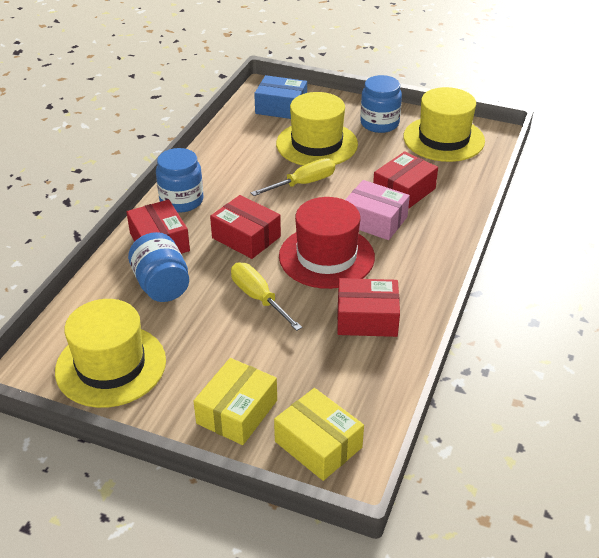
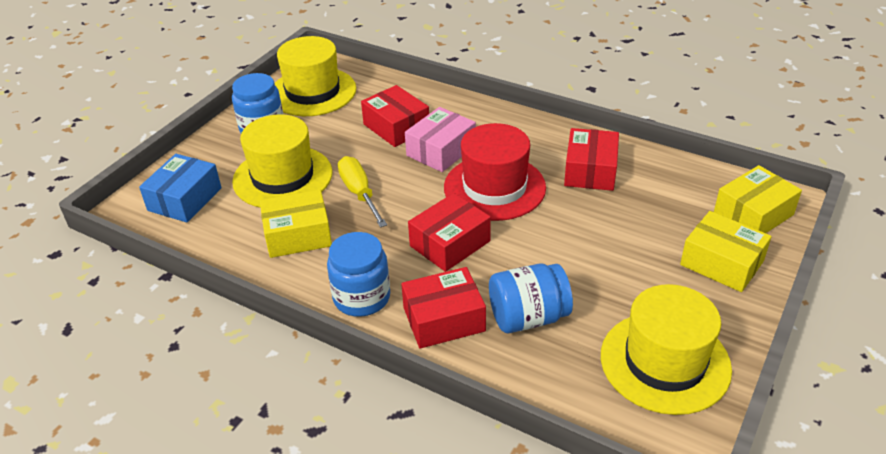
camera: 80 degrees left, 0 degrees up
yellow screwdriver [231,262,302,331] -> none
none -> yellow box [260,190,332,258]

